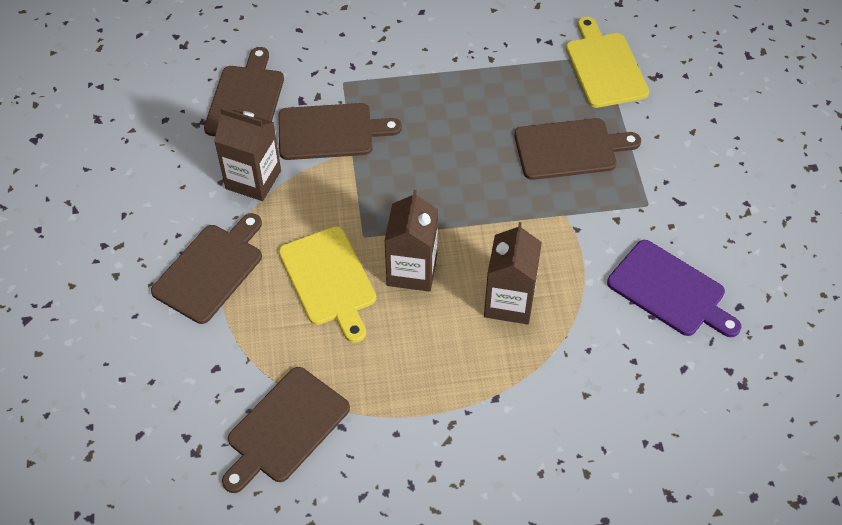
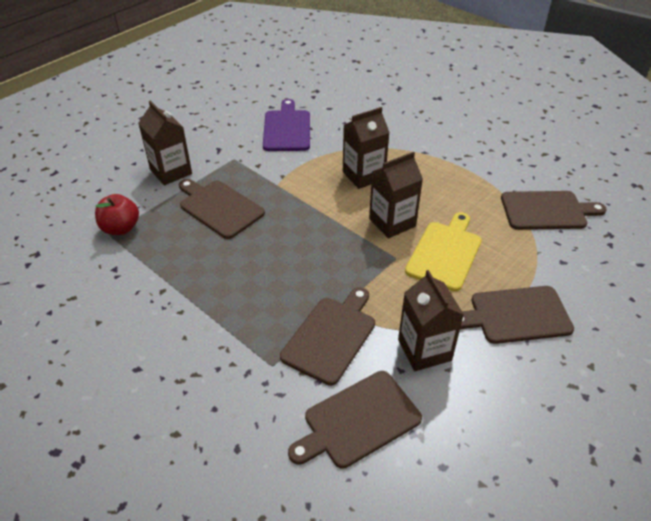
camera: 130 degrees left, 10 degrees down
brown cutting board [278,103,402,160] -> brown cutting board turned 75 degrees clockwise [280,287,375,386]
yellow cutting board [566,17,649,108] -> red apple [95,194,139,235]
none -> brown carton [138,101,192,185]

